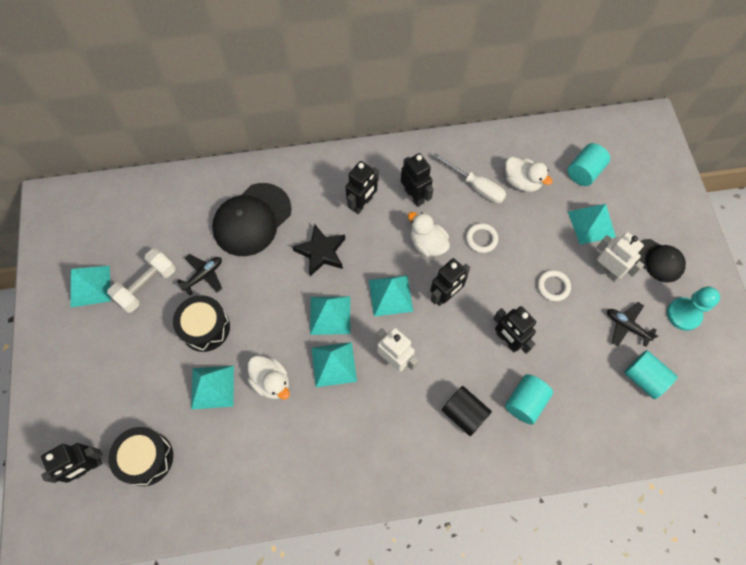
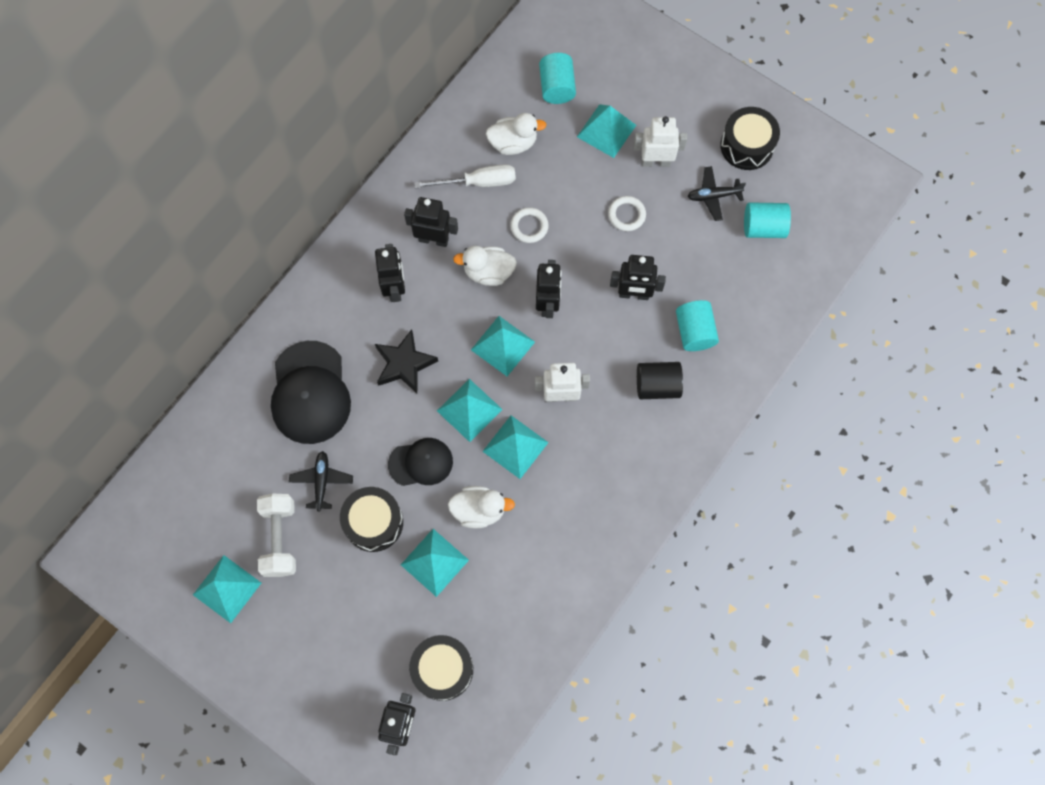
camera: 45 degrees left, 5 degrees up
black cap [636,239,686,282] -> black cap moved to [388,438,453,486]
turquoise pawn [667,287,720,331] -> black drum [720,107,780,170]

